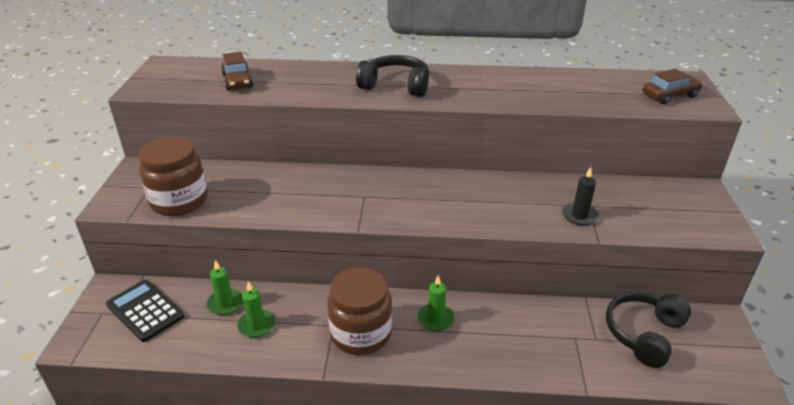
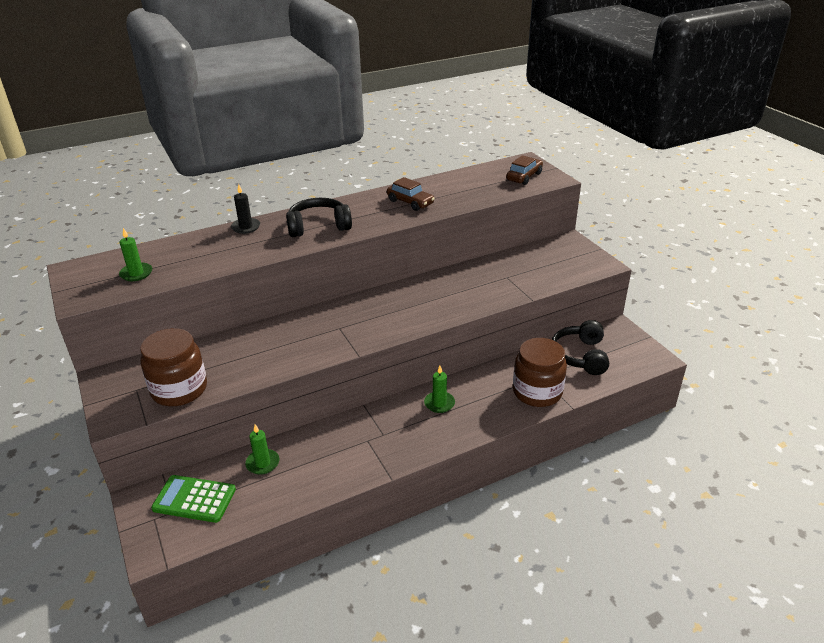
camera: 30 degrees left, 0 degrees up
black calculator [106,280,184,342] -> green calculator [151,475,236,523]
brown car [221,52,253,90] -> brown car moved to [387,177,435,211]
green candle [237,282,275,338] -> green candle moved to [119,228,152,281]
brown jar [327,267,392,355] -> brown jar moved to [513,338,567,407]
black candle [562,167,599,226] -> black candle moved to [231,184,260,234]

